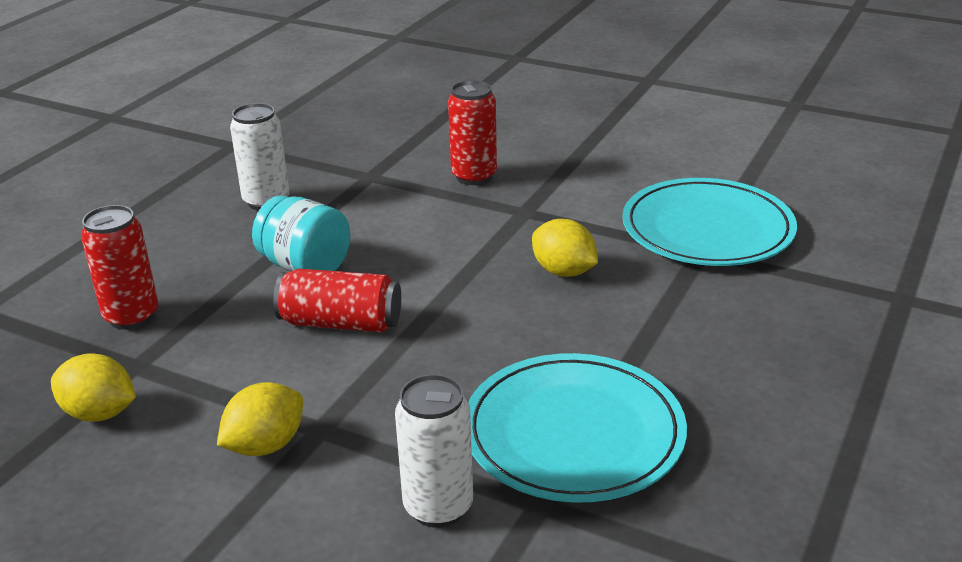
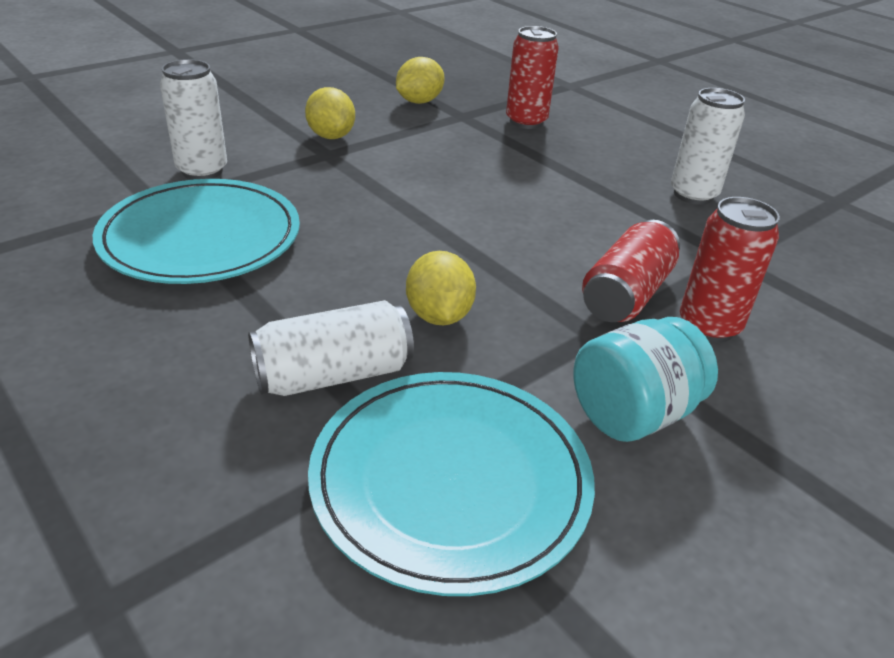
camera: 110 degrees right, 5 degrees up
turquoise jar [252,195,350,271] -> turquoise jar moved to [573,317,718,442]
red can [273,269,401,332] -> red can moved to [582,220,680,322]
yellow lemon [532,219,598,277] -> yellow lemon turned 75 degrees counterclockwise [406,251,476,325]
none -> white can [248,300,414,396]

